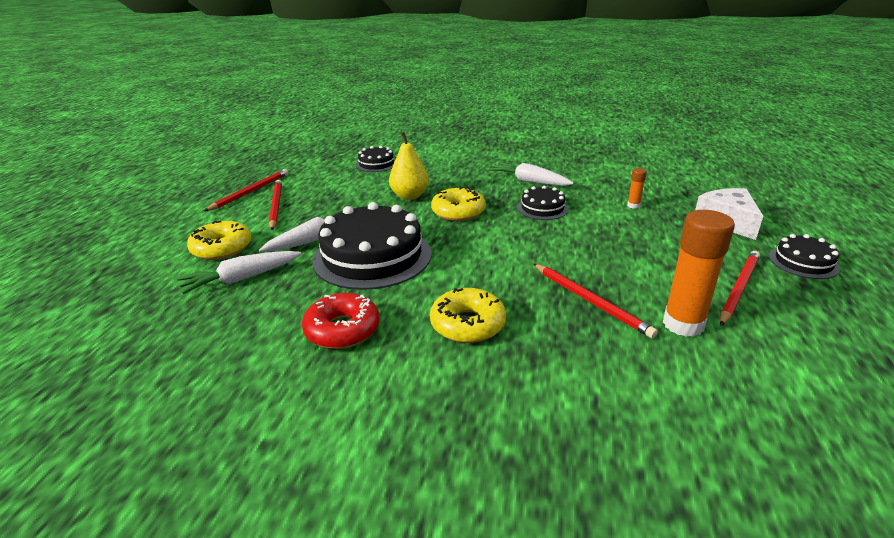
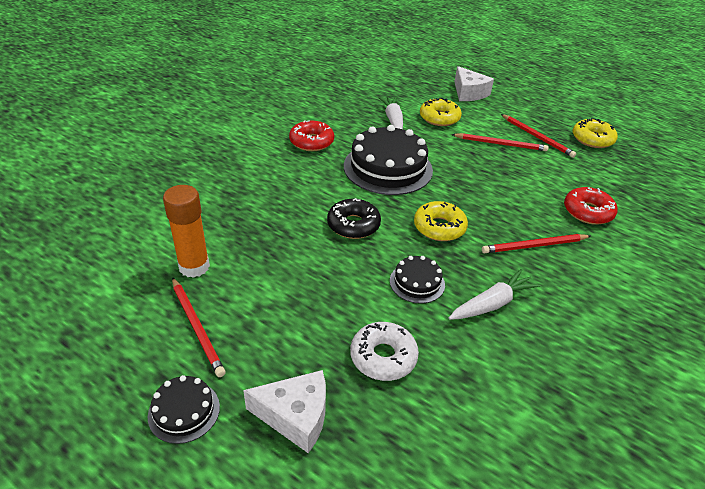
camera: 110 degrees right, 10 degrees up
white carrot [259,210,343,252] -> none
black cake [356,146,395,172] -> red donut [564,187,618,225]
yellow pear [389,132,429,200] -> none
yellow donut [430,288,506,343] -> yellow donut moved to [573,118,618,148]
red pencil [534,264,658,338] -> red pencil moved to [482,234,591,253]
orange glue stick [627,168,647,209] -> white donut [350,322,419,381]
none -> black donut [327,198,381,239]
none -> white cheese [454,66,494,101]

